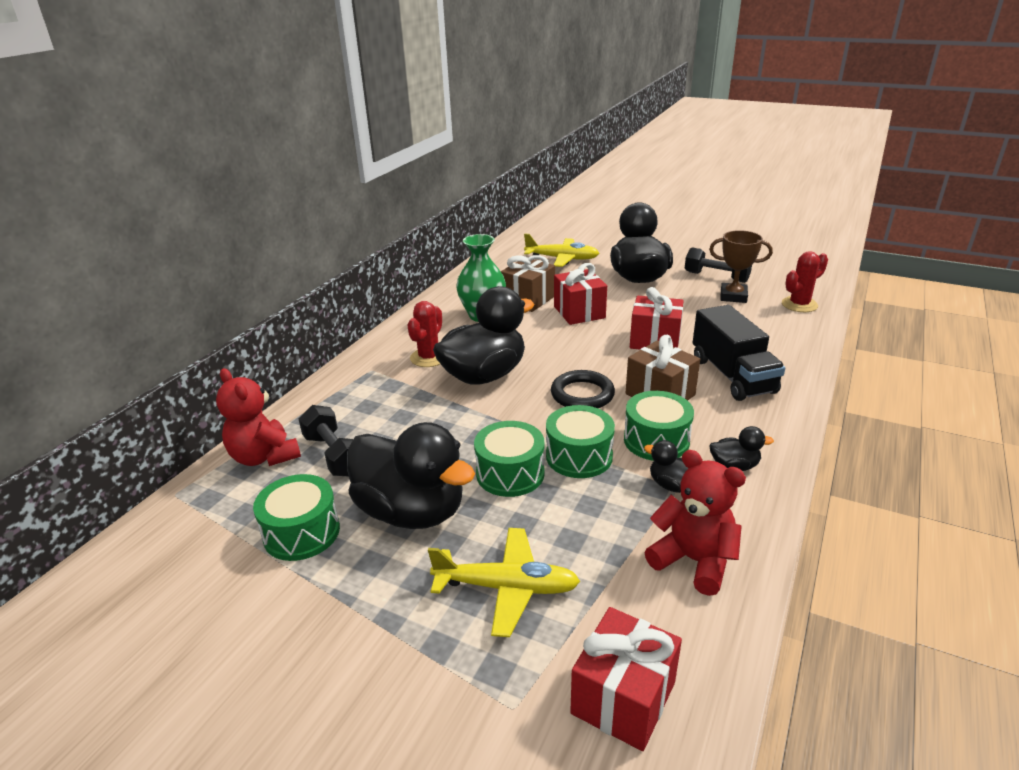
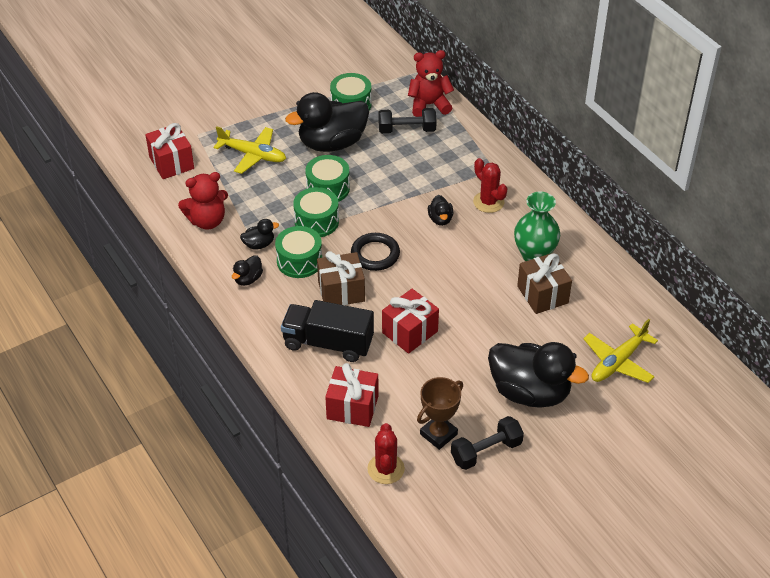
camera: 120 degrees right, 15 degrees up
yellow plane [428,528,580,637] -> yellow plane turned 105 degrees counterclockwise [214,126,286,174]
black duck [433,286,534,385] -> black duck [428,195,453,226], size x0.43
red gift [554,263,607,325] -> red gift moved to [325,363,378,427]

